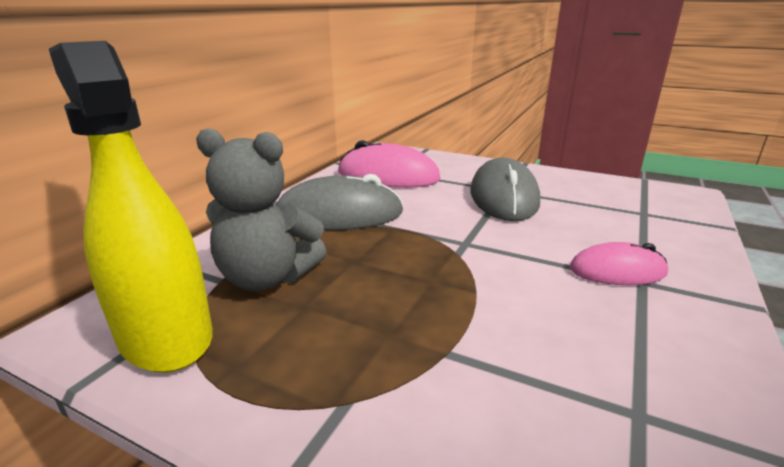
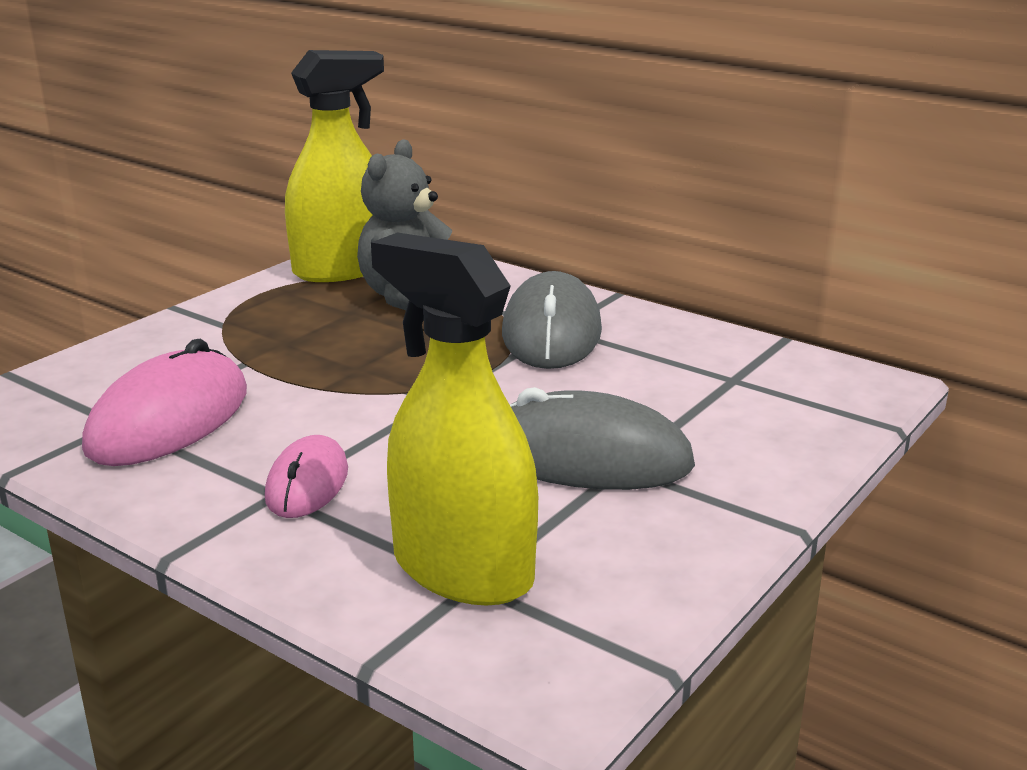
camera: 100 degrees right, 0 degrees up
pink mouse [338,140,440,188] -> pink mouse moved to [82,339,247,466]
none -> yellow spray bottle [371,233,538,605]

